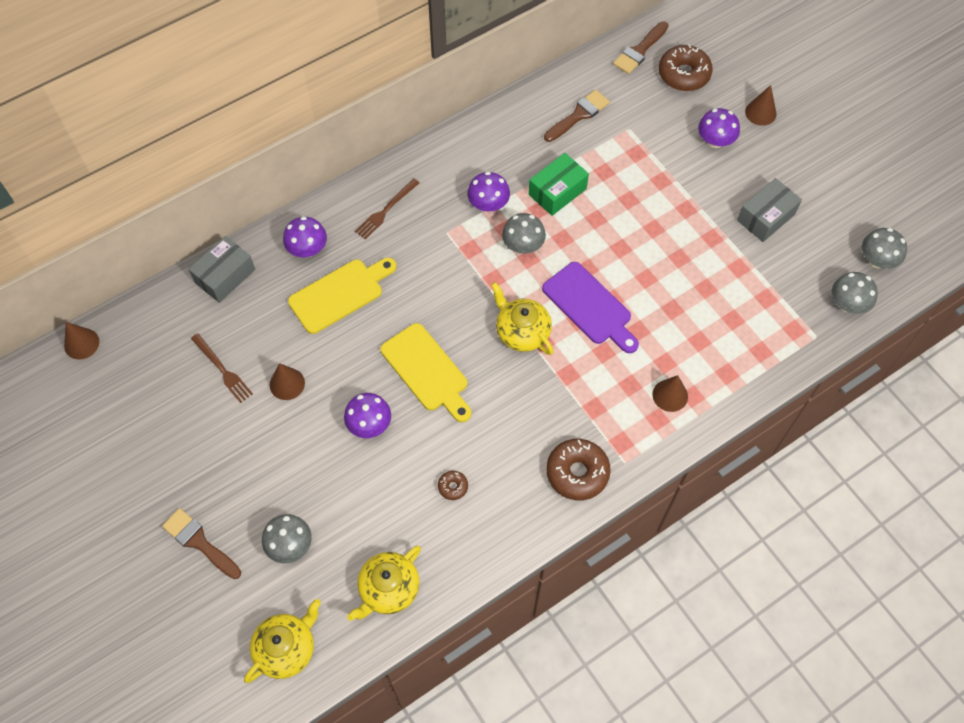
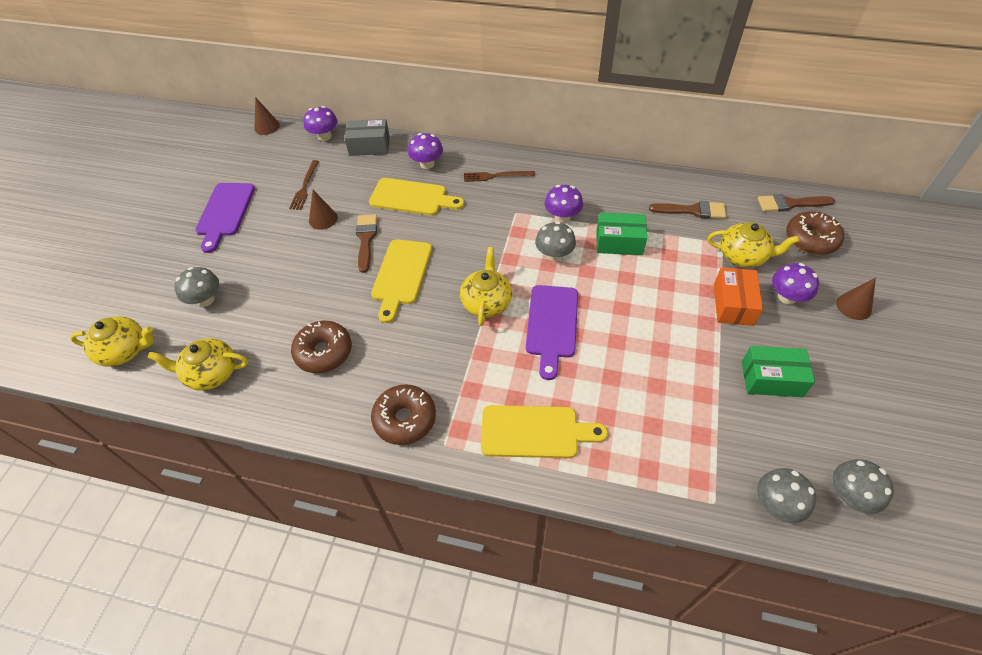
camera: 50 degrees right, 10 degrees down
brown brush [162,508,241,579] -> brown brush moved to [356,214,377,273]
purple mushroom [344,393,391,438] -> purple mushroom moved to [303,106,338,141]
brown donut [438,471,468,500] -> brown donut [291,321,352,373], size x2.11
brown cone [653,375,688,412] -> yellow cutting board [481,405,608,458]
grey box [737,178,802,242] -> green box [742,346,815,397]
none -> purple cutting board [195,183,255,253]
none -> yellow teapot [708,222,800,268]
none -> orange box [714,267,763,326]

